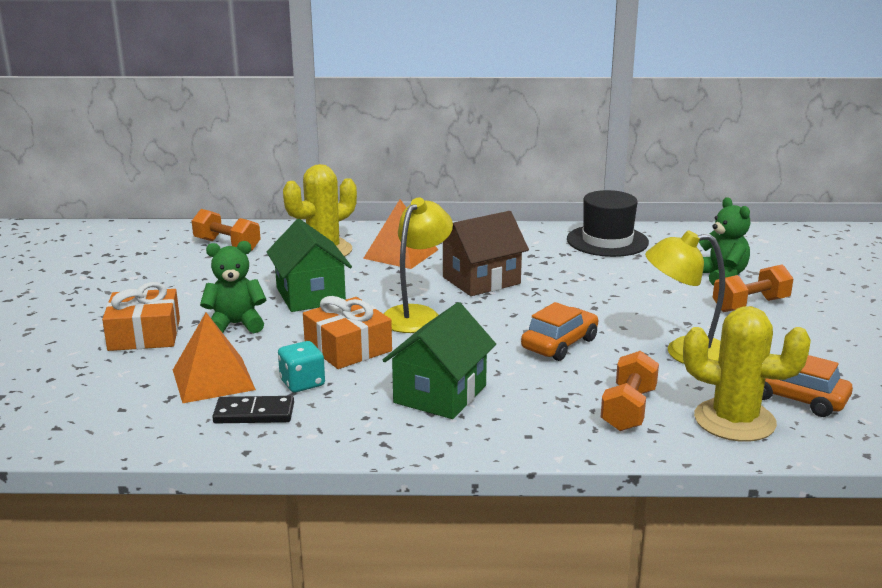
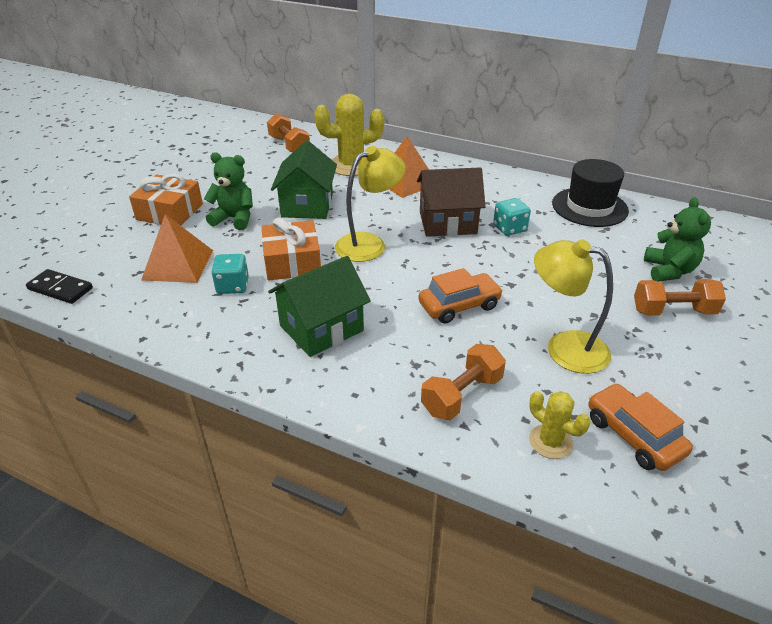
camera: 25 degrees right, 15 degrees up
black domino [212,396,294,423] -> black domino moved to [26,269,93,304]
yellow cactus [683,306,811,442] -> yellow cactus [529,391,590,459], size x0.55
none -> turquoise dice [493,198,531,236]

